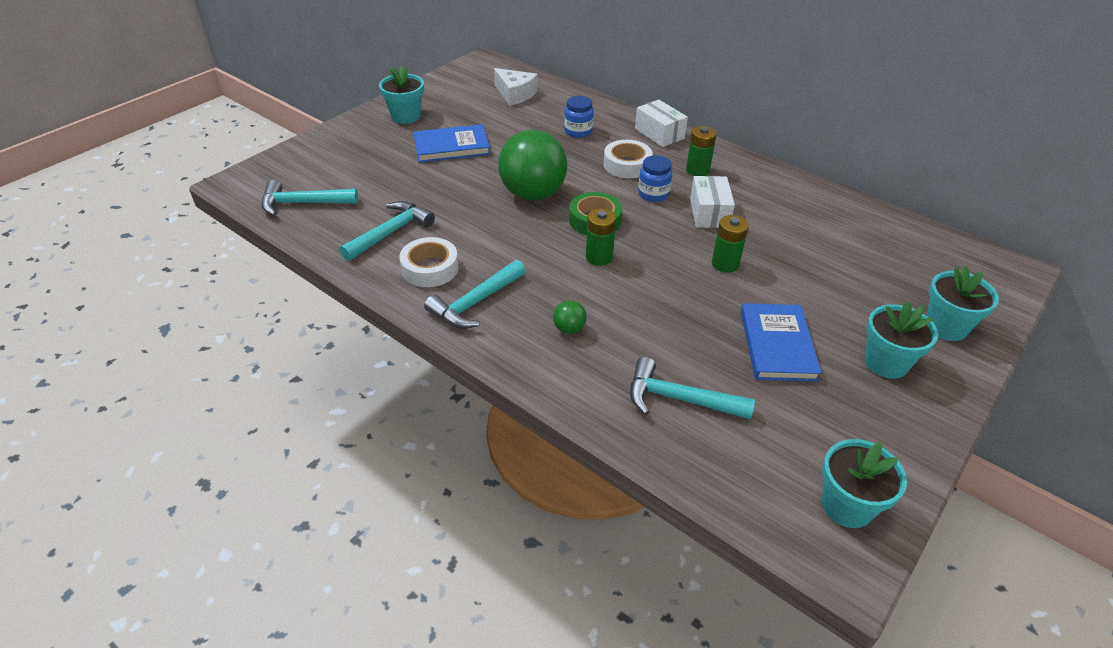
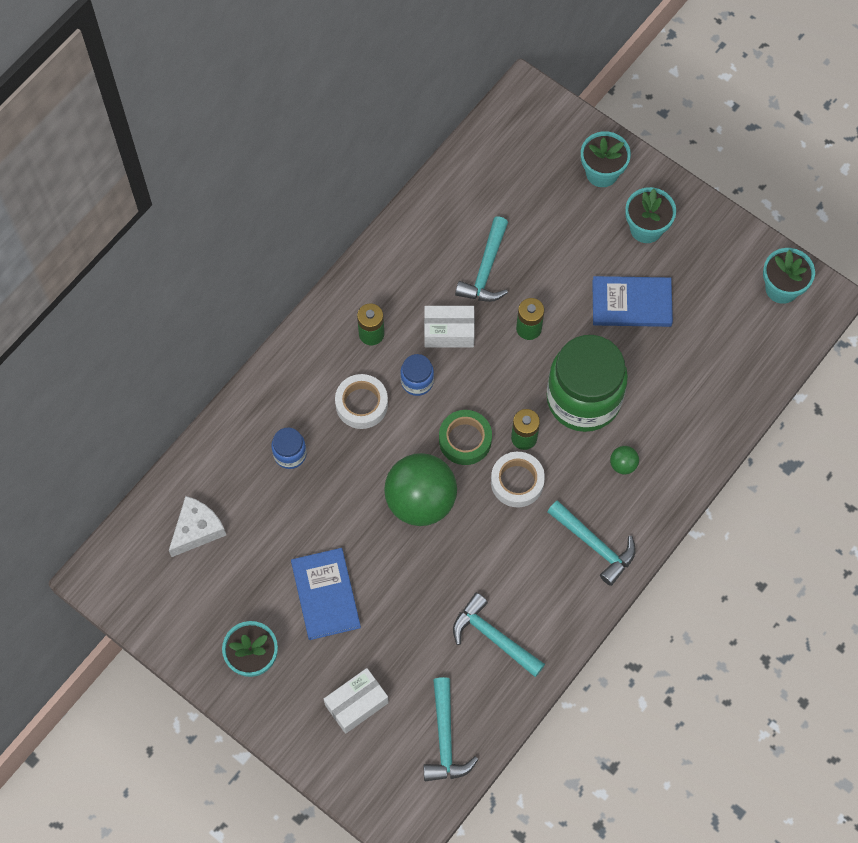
camera: 90 degrees left, 25 degrees up
white tape [399,237,459,287] -> white tape moved to [491,452,545,507]
turquoise hammer [630,357,755,420] -> turquoise hammer moved to [455,216,508,302]
white box [635,100,688,147] -> white box moved to [324,668,389,734]
none -> green jar [547,335,628,432]

